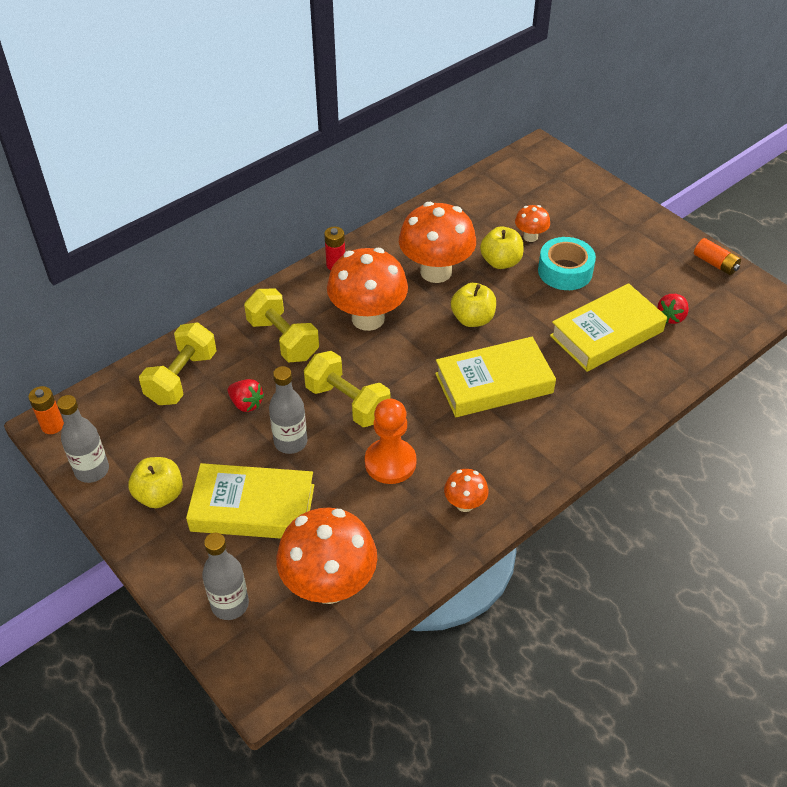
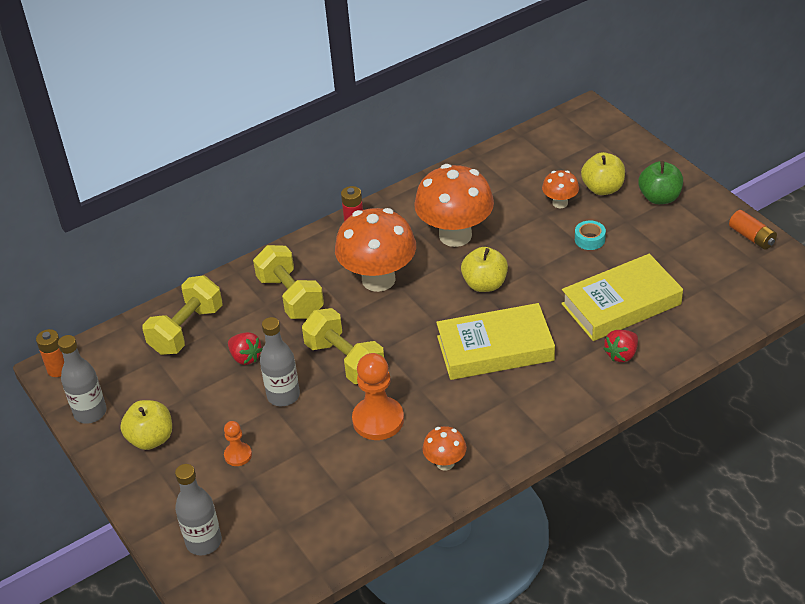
camera: 10 degrees right, 5 degrees down
yellow book [186,463,314,539] -> orange pawn [224,421,252,466]
orange mushroom [276,508,377,604] -> none
yellow apple [480,227,524,269] -> yellow apple moved to [581,152,625,195]
turquoise tape [538,237,596,290] -> turquoise tape [575,220,606,250], size x0.54
red strawberry [657,294,689,324] -> red strawberry moved to [604,330,638,362]
none -> green apple [639,161,683,204]

